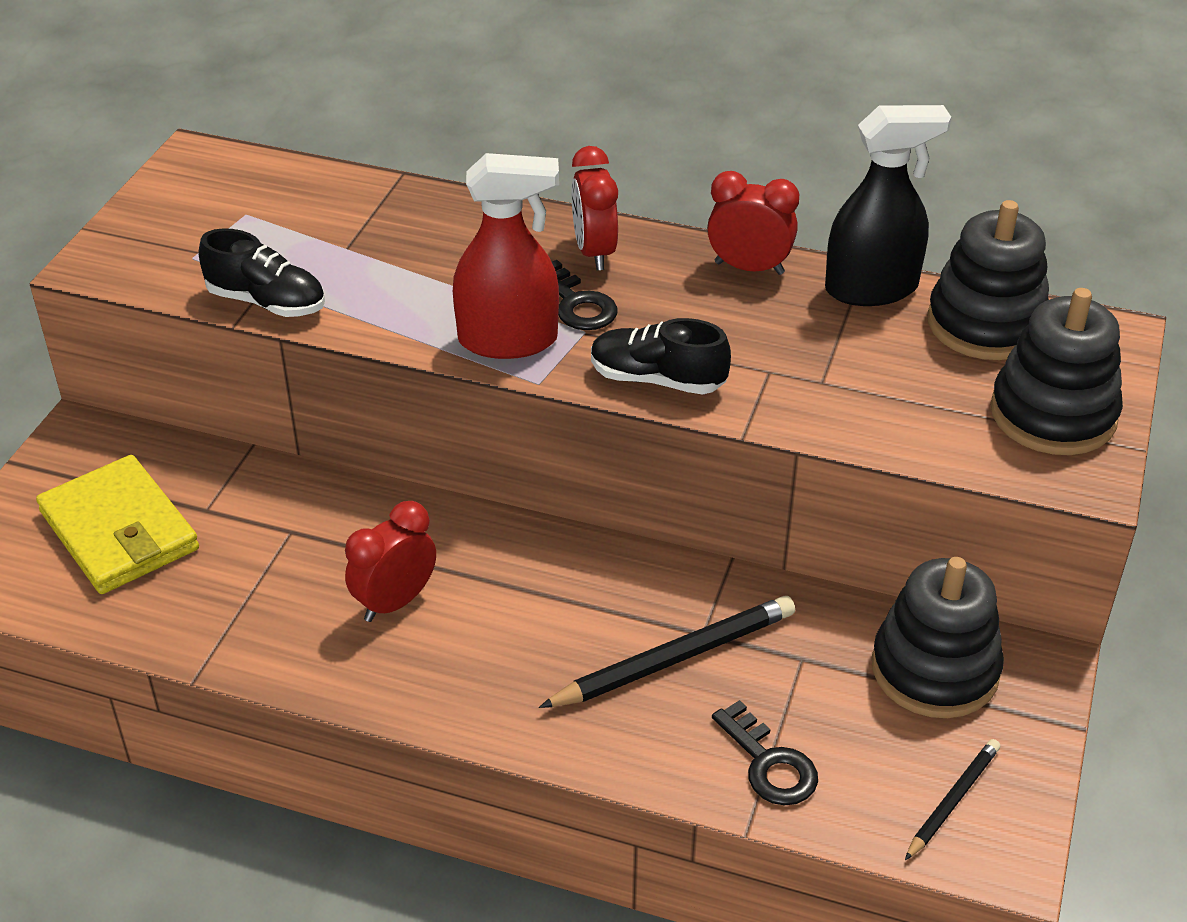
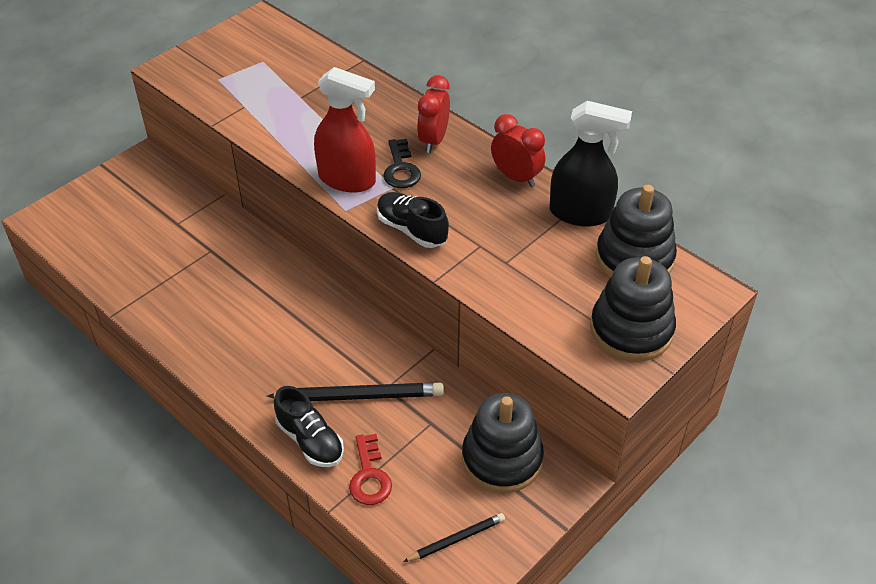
camera: 25 degrees right, 5 degrees up
yellow wallet [36,455,199,594] -> none
black shoe [199,228,325,317] -> black shoe moved to [274,386,344,467]
red clock [345,501,436,622] -> none
black key [712,700,818,805] -> red key [349,434,392,505]

